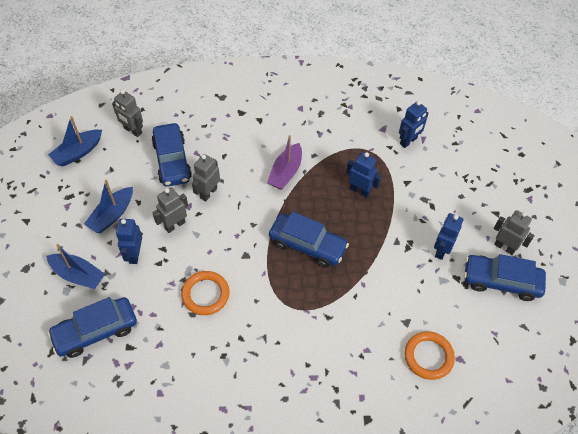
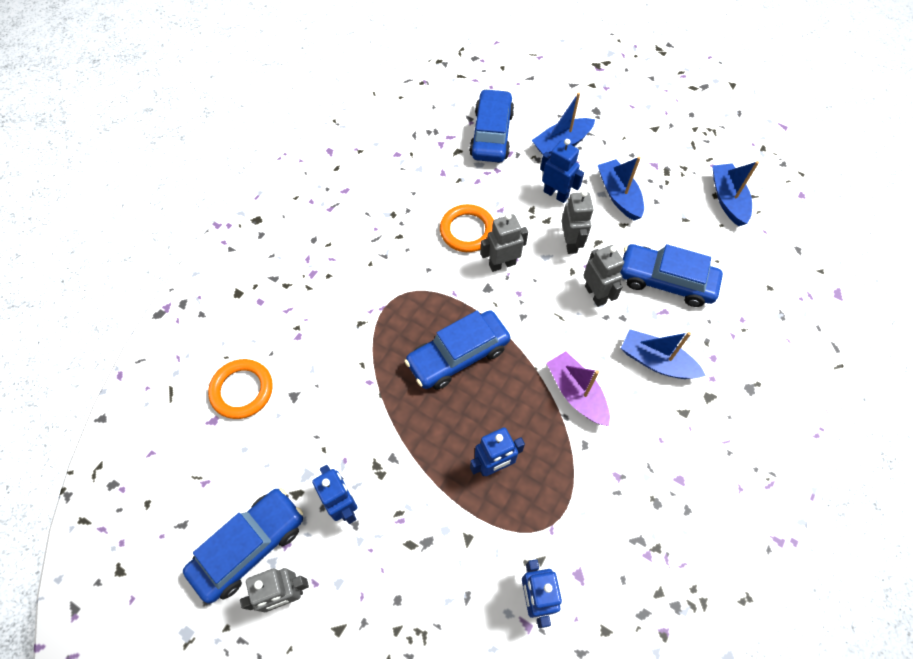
camera: 125 degrees right, 5 degrees up
grey robot [112,90,143,137] -> grey robot moved to [480,213,528,272]
none -> blue boat [621,329,706,379]

